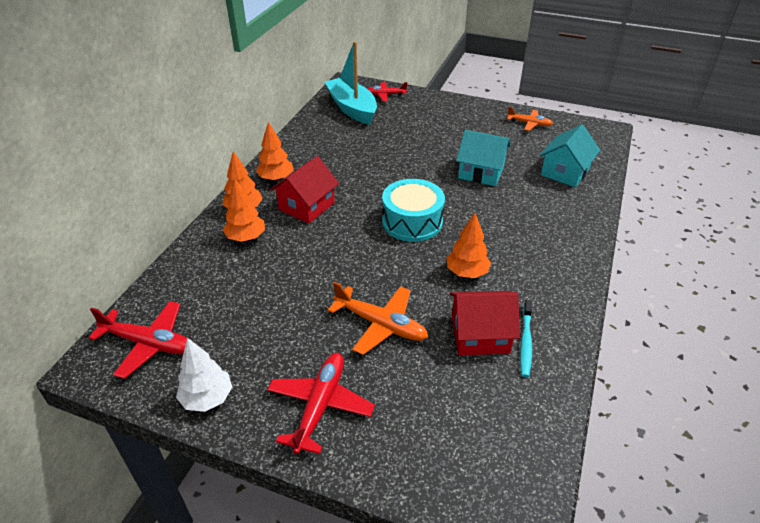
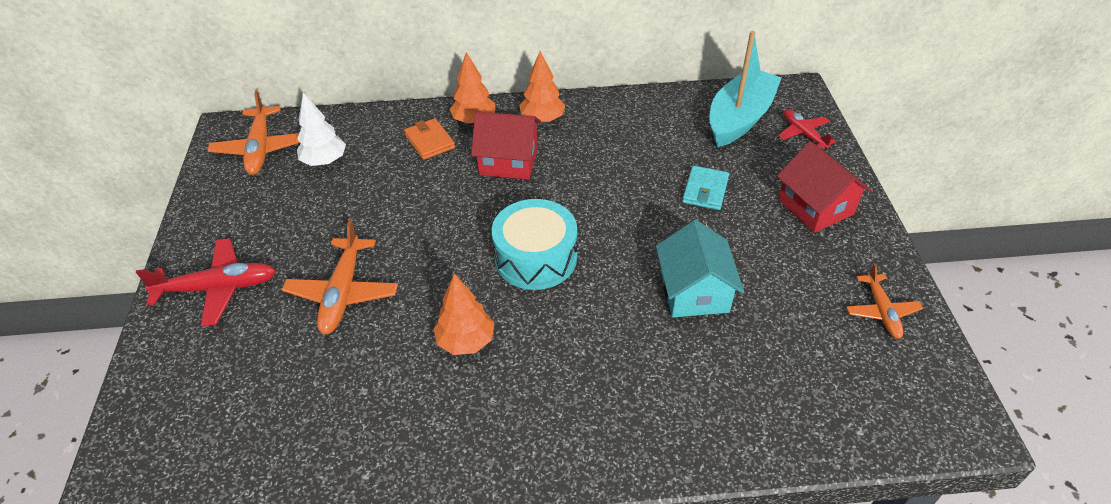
camera: 65 degrees right, 5 degrees up
red plane [89,301,187,379] -> orange plane [207,90,300,175]
white tree [176,338,232,412] -> white tree moved to [297,93,346,166]
orange tree [223,179,265,242] -> orange wallet [404,118,455,160]
red house [450,291,520,355] -> red house moved to [777,141,872,233]
turquoise toothbrush [520,300,532,377] -> none
turquoise house [539,124,600,187] -> none
none -> turquoise wallet [682,166,729,210]

